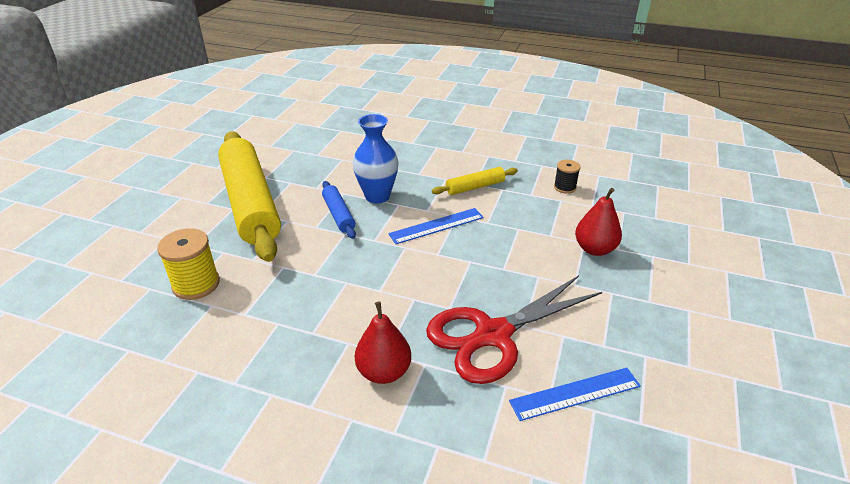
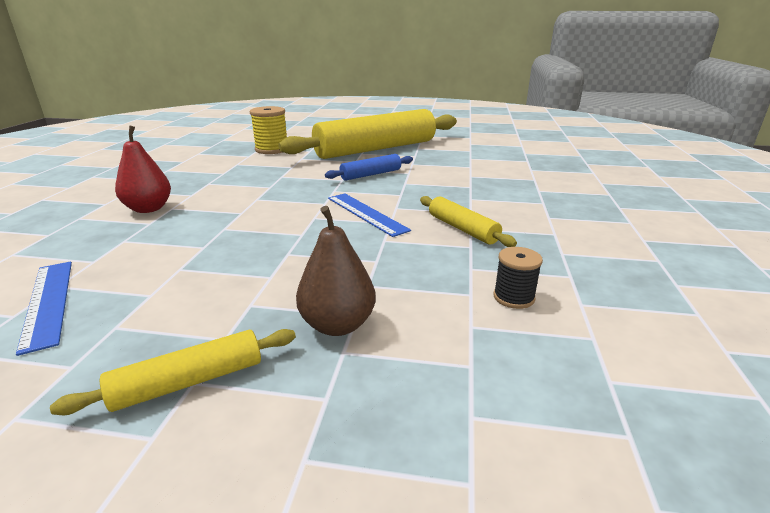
camera: 80 degrees right, 10 degrees down
blue vase [353,114,398,204] -> none
red scissors [426,275,602,384] -> none
red pear [575,188,622,256] -> brown pear [296,206,376,336]
none -> yellow rolling pin [50,329,296,415]

